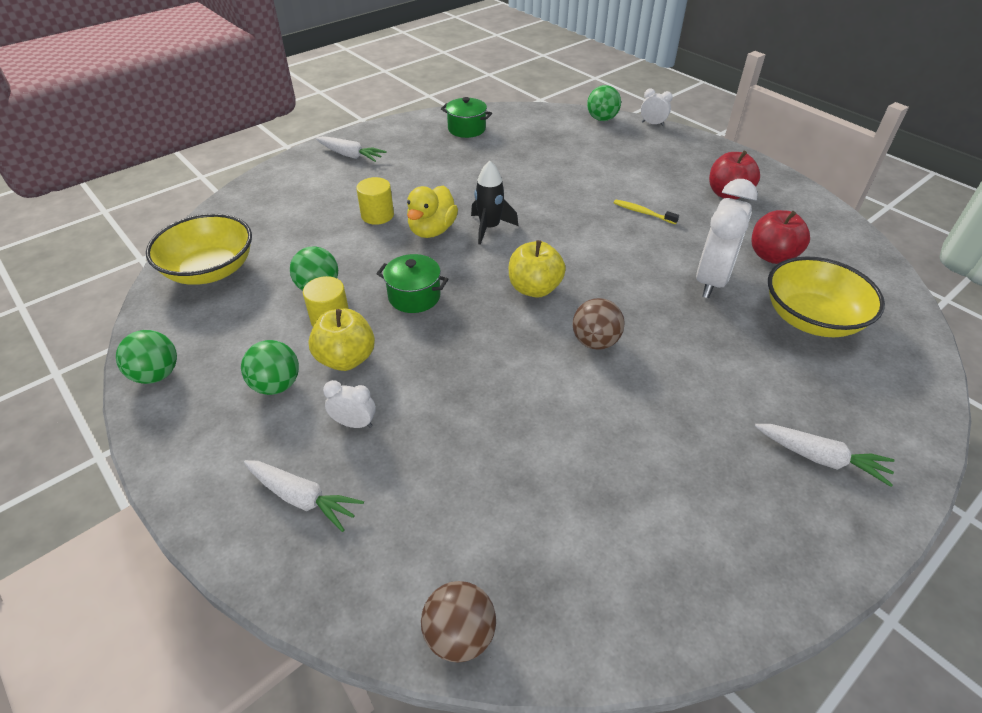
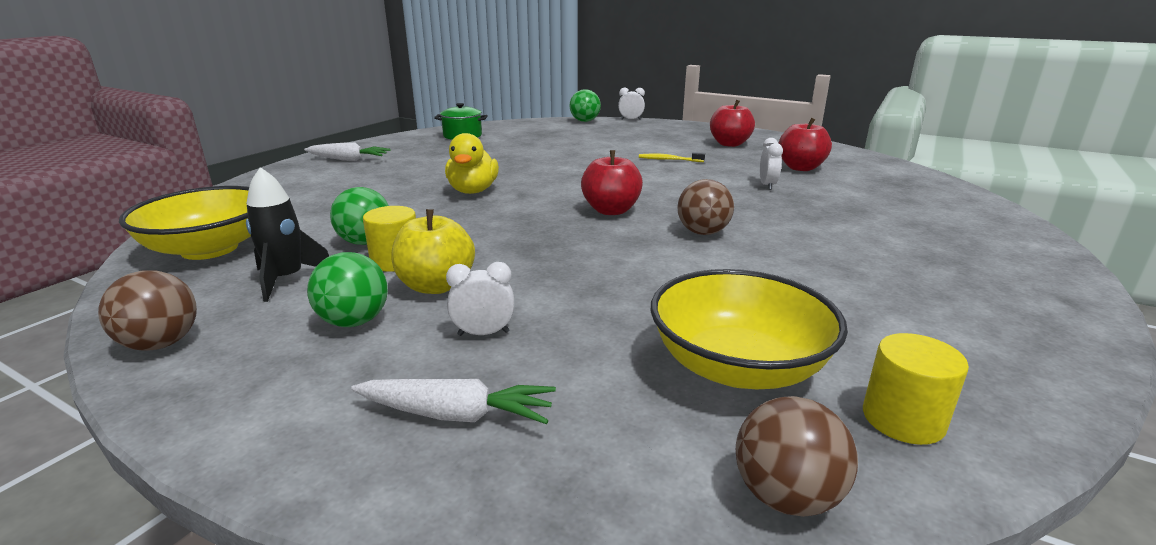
camera: 20 degrees left, 20 degrees down
green ball [116,330,177,384] -> brown ball [98,270,197,351]
yellow cylinder [356,177,394,225] -> yellow cylinder moved to [863,333,969,445]
green pot [376,254,448,313] -> none
black rocket [471,161,518,245] -> black rocket moved to [246,167,329,302]
yellow apple [509,240,566,297] -> red apple [581,150,643,215]
white clock [696,179,758,298] -> white clock [760,138,783,190], size x0.47
white carrot [755,424,895,487] -> none
yellow bowl [768,256,885,337] -> yellow bowl moved to [651,269,848,389]

